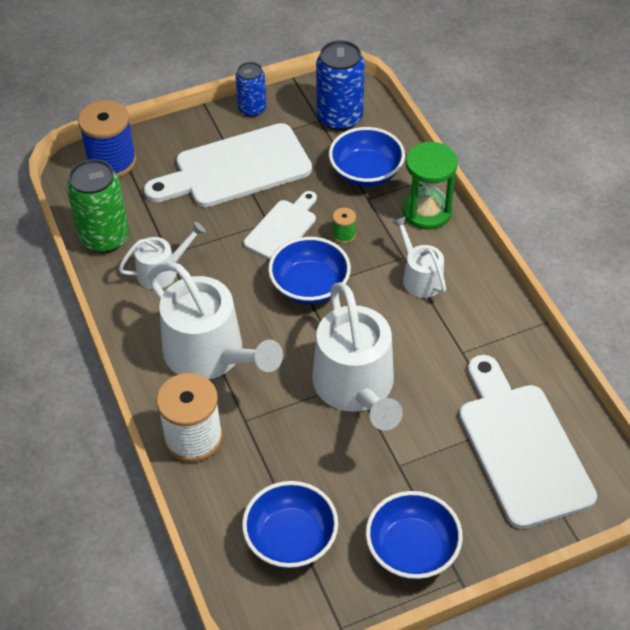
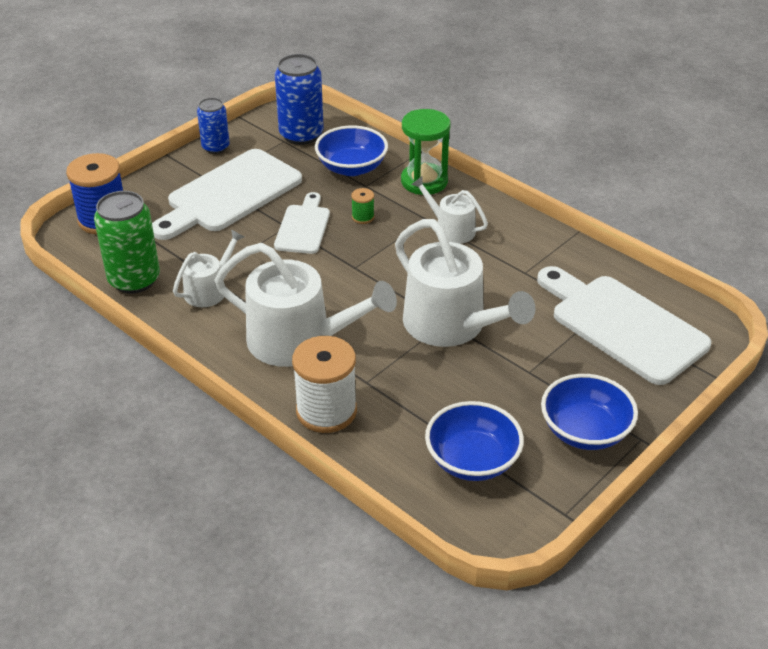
camera: 25 degrees left, 10 degrees down
blue bowl [268,237,351,304] -> none

